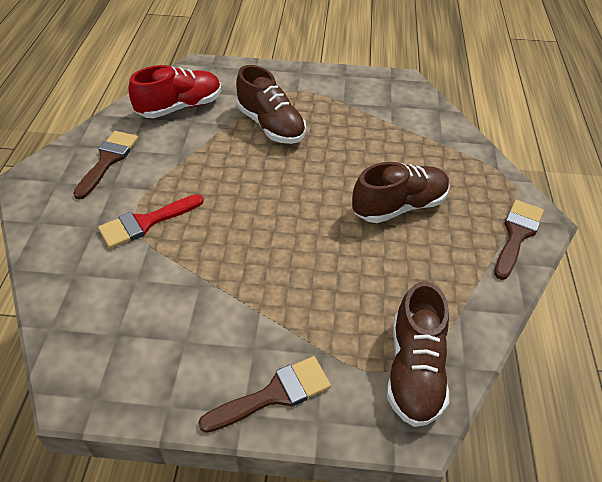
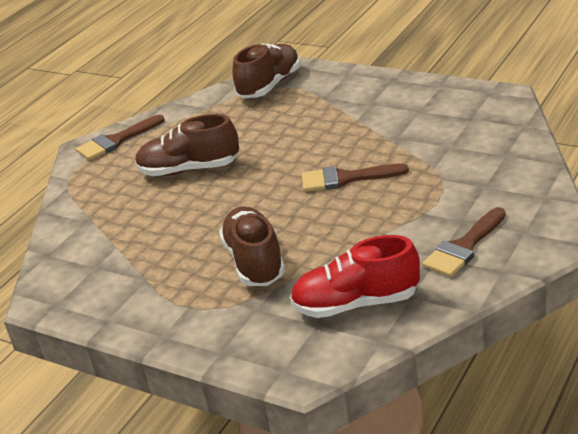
camera: 150 degrees left, 15 degrees down
red brush [98,194,204,249] -> none
brown brush [198,356,331,433] -> brown brush moved to [302,164,409,192]

